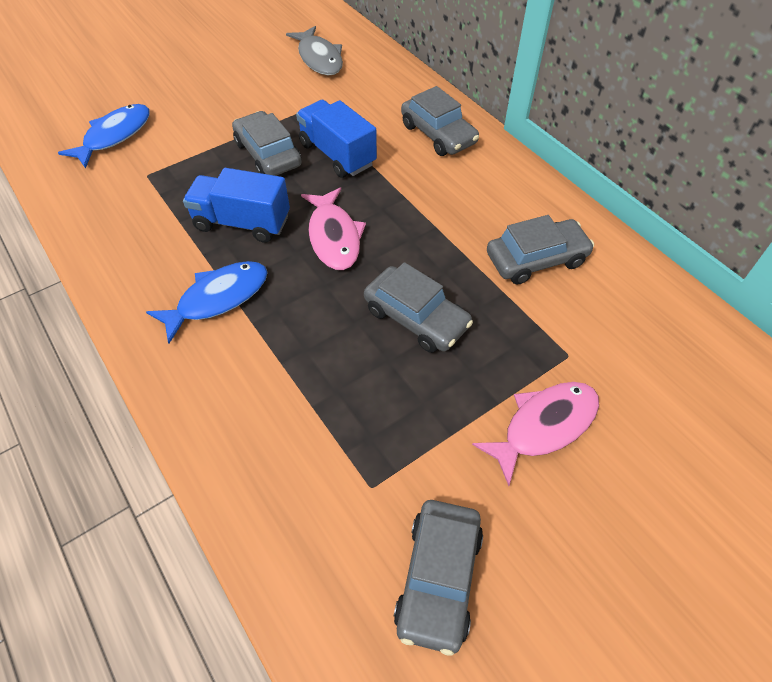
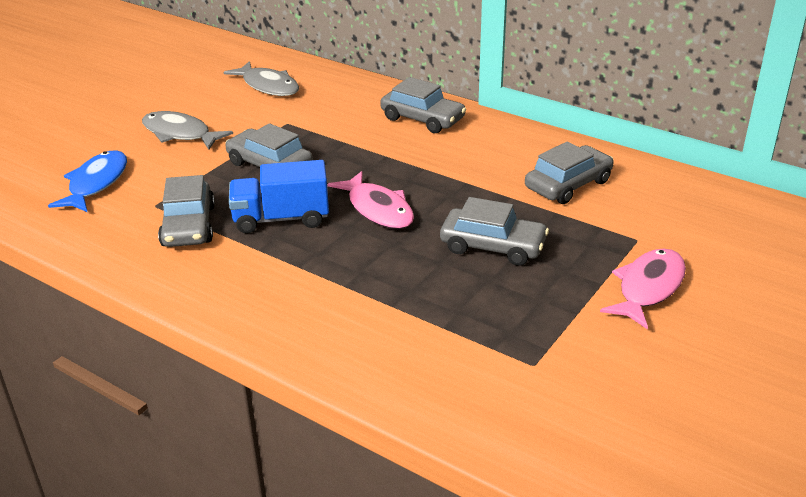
camera: 20 degrees left, 20 degrees down
blue fish [146,261,268,344] -> none
blue truck [296,100,377,178] -> none
grey car [394,500,483,656] -> grey car moved to [158,175,215,247]
none -> grey fish [142,111,233,150]

